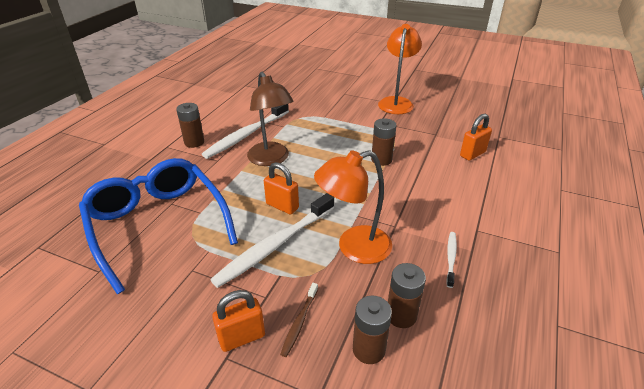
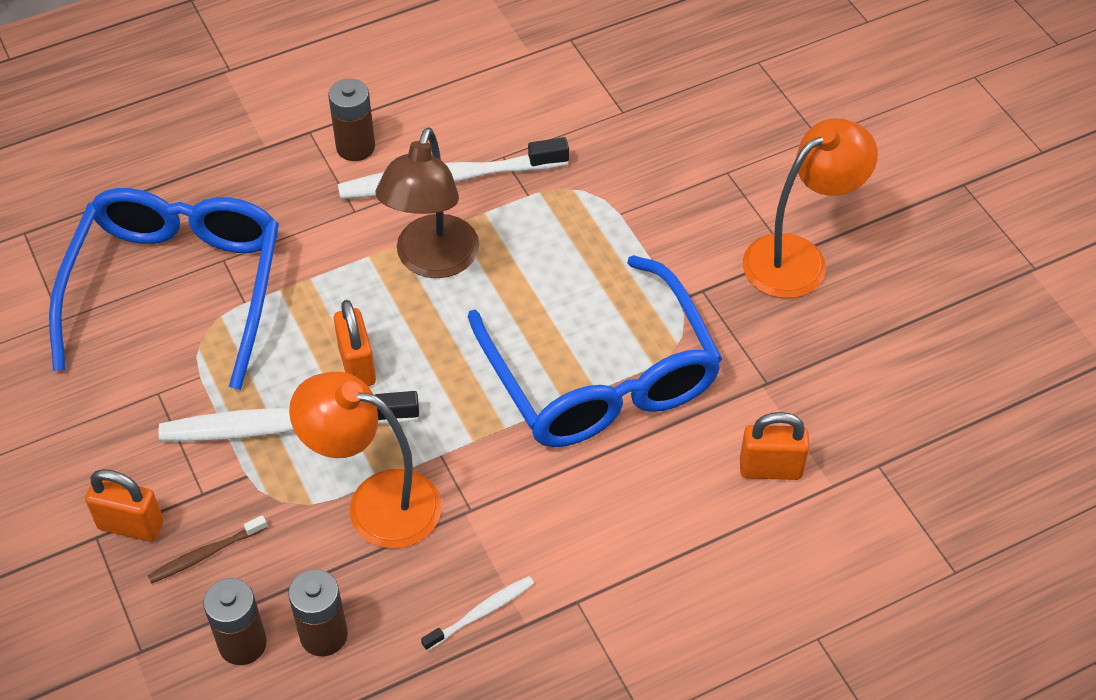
camera: 40 degrees right, 15 degrees up
brown battery [371,118,396,166] -> blue glasses [468,255,722,447]

